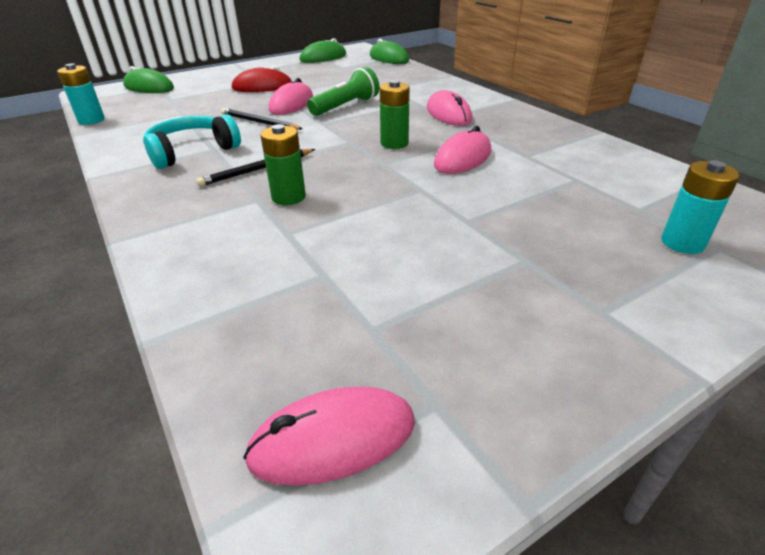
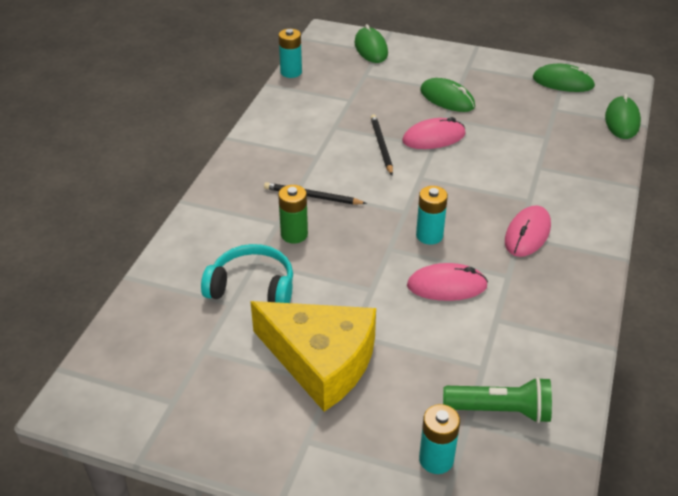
camera: 50 degrees right, 5 degrees up
turquoise headphones [143,114,241,169] -> turquoise headphones moved to [201,244,293,303]
red mouse [232,66,292,92] -> green mouse [420,78,475,112]
pink mouse [243,387,415,485] -> none
green flashlight [307,67,379,116] -> green flashlight moved to [443,377,552,423]
green battery [380,80,410,149] -> turquoise battery [416,186,448,245]
none -> yellow cheese [250,301,376,412]

